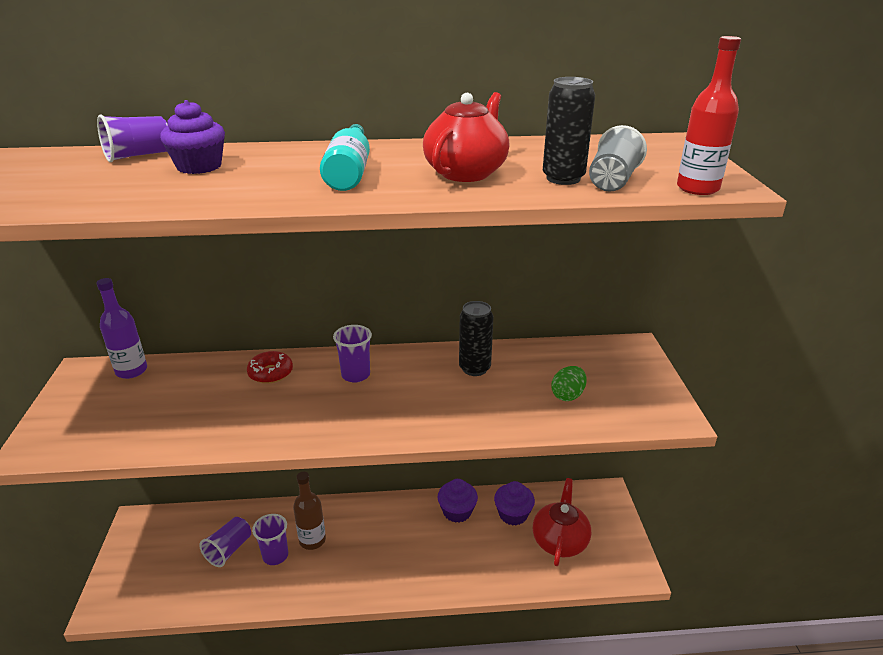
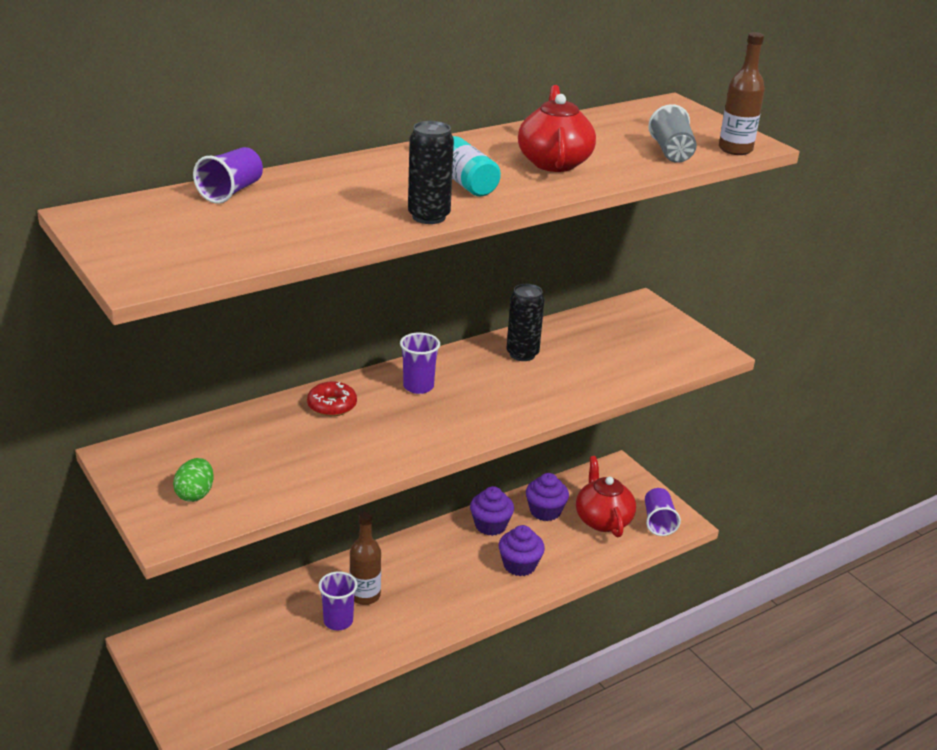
camera: 30 degrees left, 0 degrees up
purple bottle [96,278,147,379] -> none
purple cupcake [160,100,225,174] -> purple cupcake moved to [499,525,545,576]
purple cup [199,517,251,567] -> purple cup moved to [645,488,681,536]
black can [543,77,595,185] -> black can moved to [408,121,454,224]
green egg [551,366,587,401] -> green egg moved to [173,458,214,502]
red bottle [677,36,741,195] -> brown bottle [719,32,765,155]

